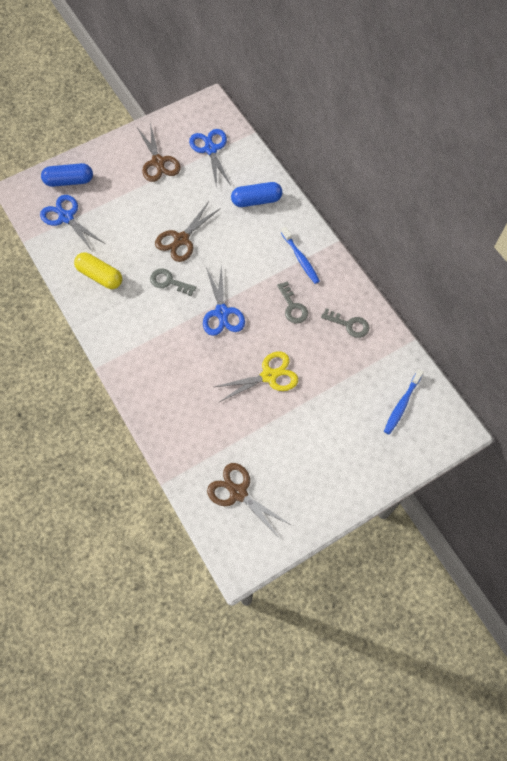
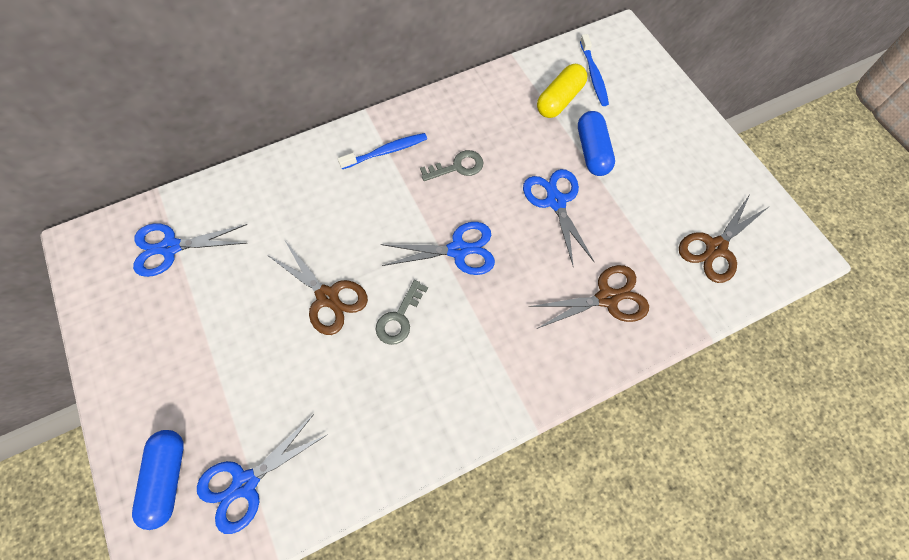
camera: 85 degrees left, 0 degrees up
yellow capsule [74,252,122,289] -> yellow capsule moved to [537,64,587,118]
brown scissors [137,123,181,182] -> brown scissors moved to [529,265,649,329]
yellow scissors [214,352,298,402] -> blue scissors [523,169,594,265]
blue capsule [231,182,282,207] -> blue capsule moved to [578,111,615,176]
grey key [321,308,370,338] -> none
blue toothbrush [384,369,423,434] -> blue toothbrush turned 45 degrees clockwise [580,34,609,106]

